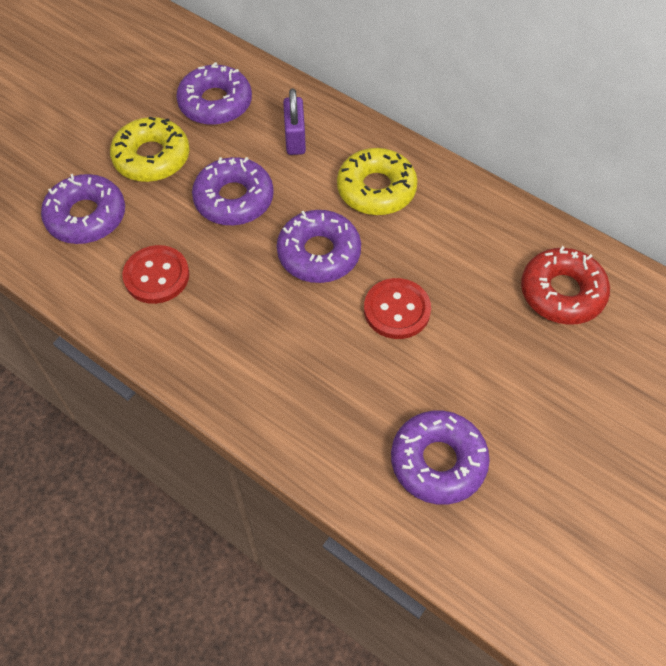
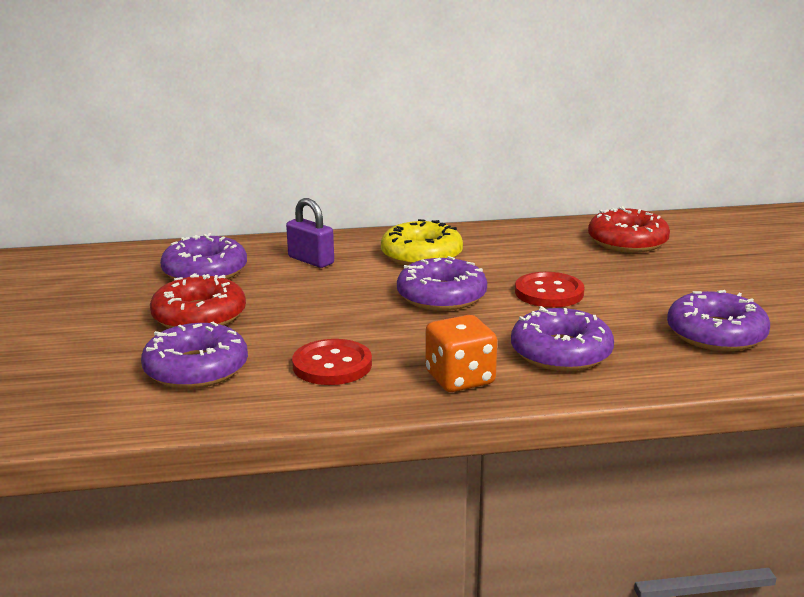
camera: 45 degrees left, 35 degrees down
yellow donut [110,117,190,182] -> red donut [150,273,246,328]
purple donut [192,157,274,225] -> purple donut moved to [511,306,614,371]
none -> orange dice [425,315,497,392]

